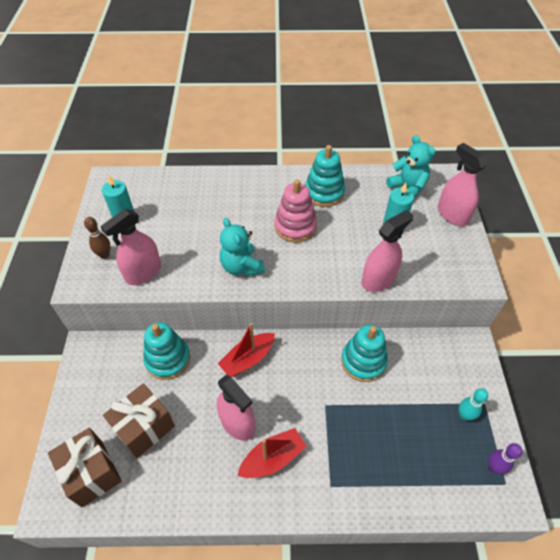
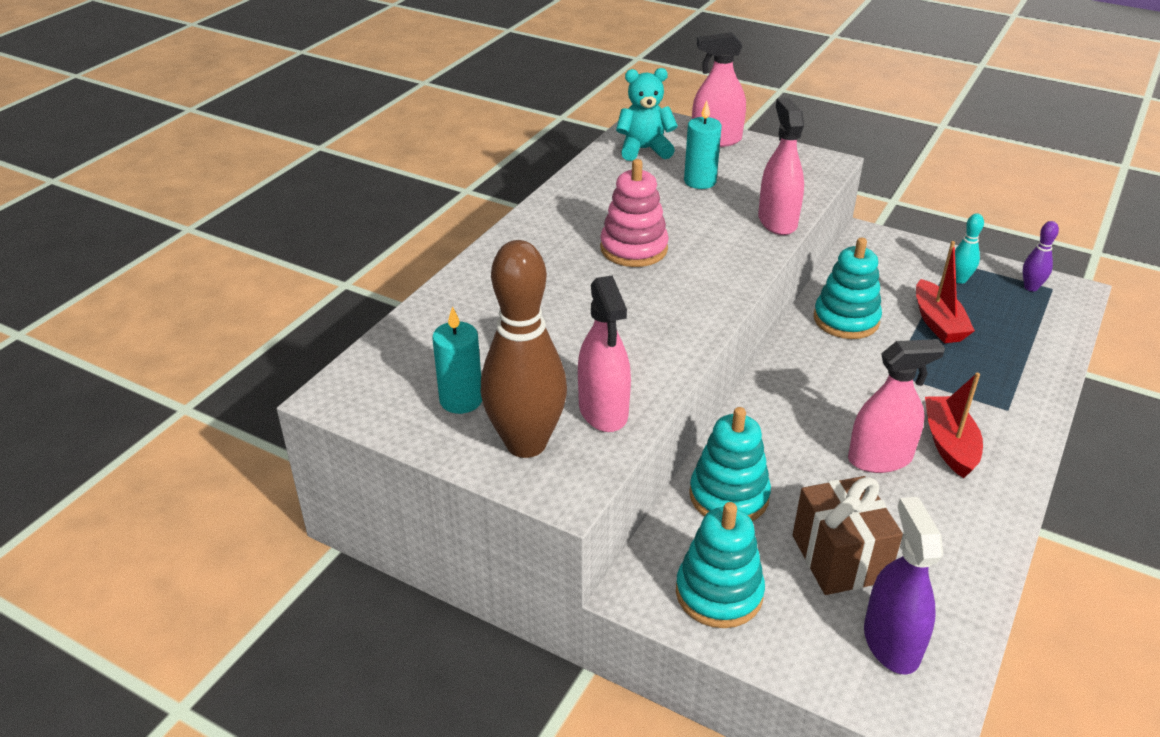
camera: 60 degrees left, 15 degrees down
brown gift [48,428,122,507] -> purple spray bottle [864,497,943,675]
brown bowling pin [84,217,110,259] -> brown bowling pin [481,240,567,458], size x2.26
red boat [218,323,275,377] -> red boat moved to [916,241,975,343]
turquoise teddy bear [220,218,265,277] -> none
turquoise stacking toy [305,145,345,207] -> turquoise stacking toy moved to [676,502,765,628]

